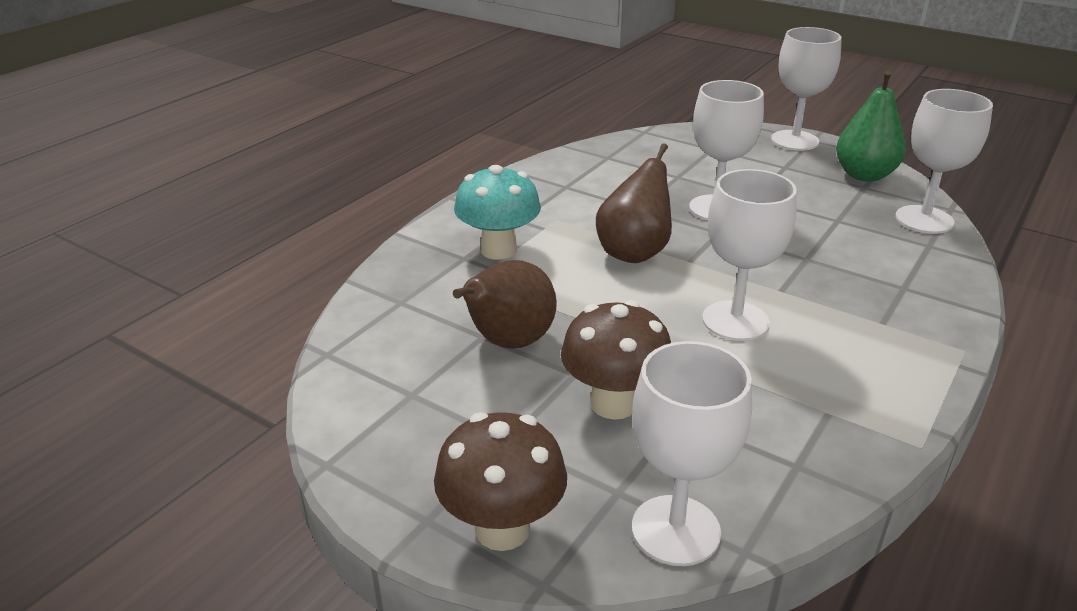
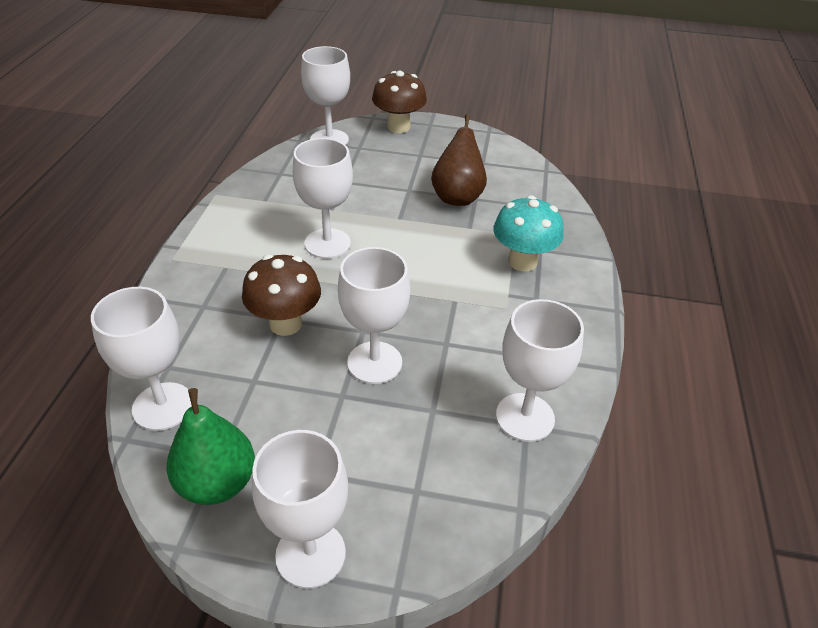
camera: 155 degrees right, 10 degrees up
brown mushroom [561,300,671,420] -> brown mushroom moved to [242,254,321,336]
brown pear [596,143,672,263] -> none
none -> white goblet [496,299,584,442]

